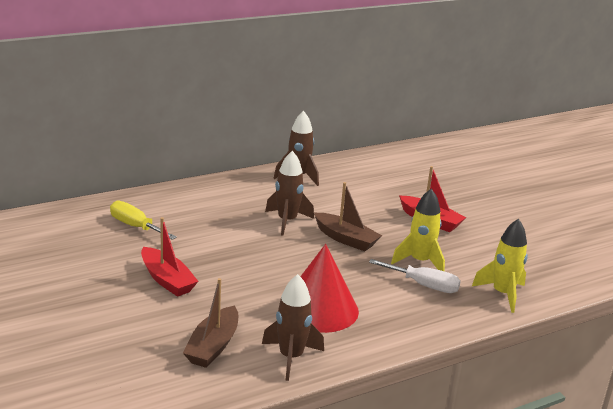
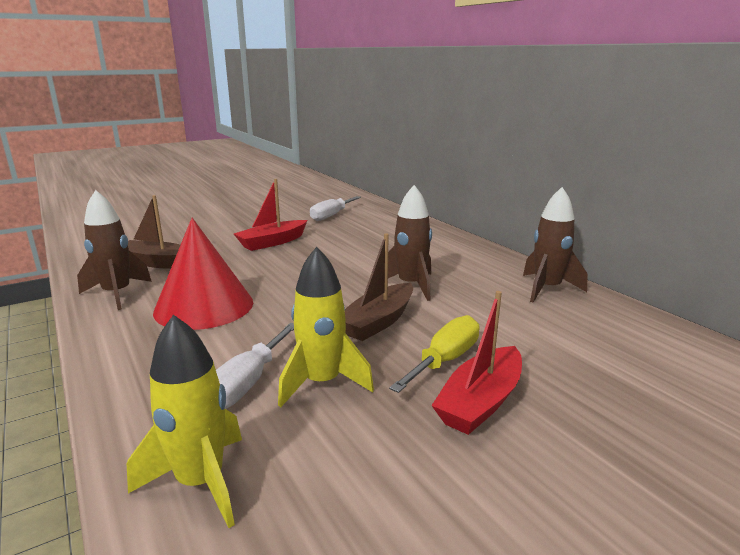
camera: 90 degrees right, 5 degrees down
yellow screwdriver [110,201,177,240] -> yellow screwdriver moved to [389,315,480,393]
none -> white screwdriver [310,196,361,221]

